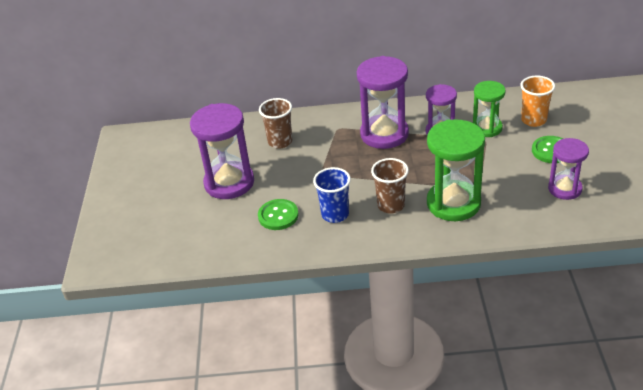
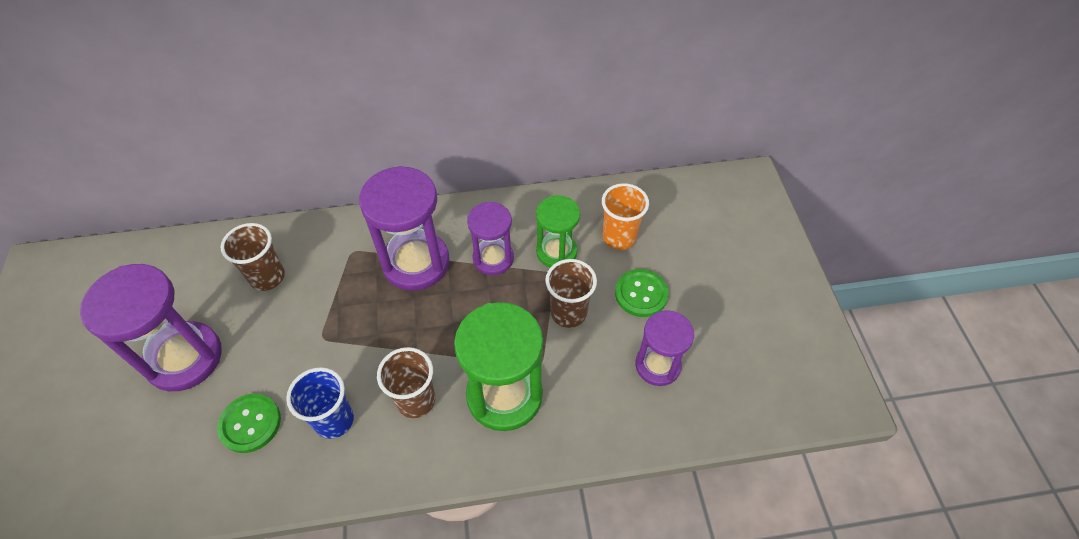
camera: 10 degrees left, 15 degrees up
none -> brown cup [545,259,597,328]

